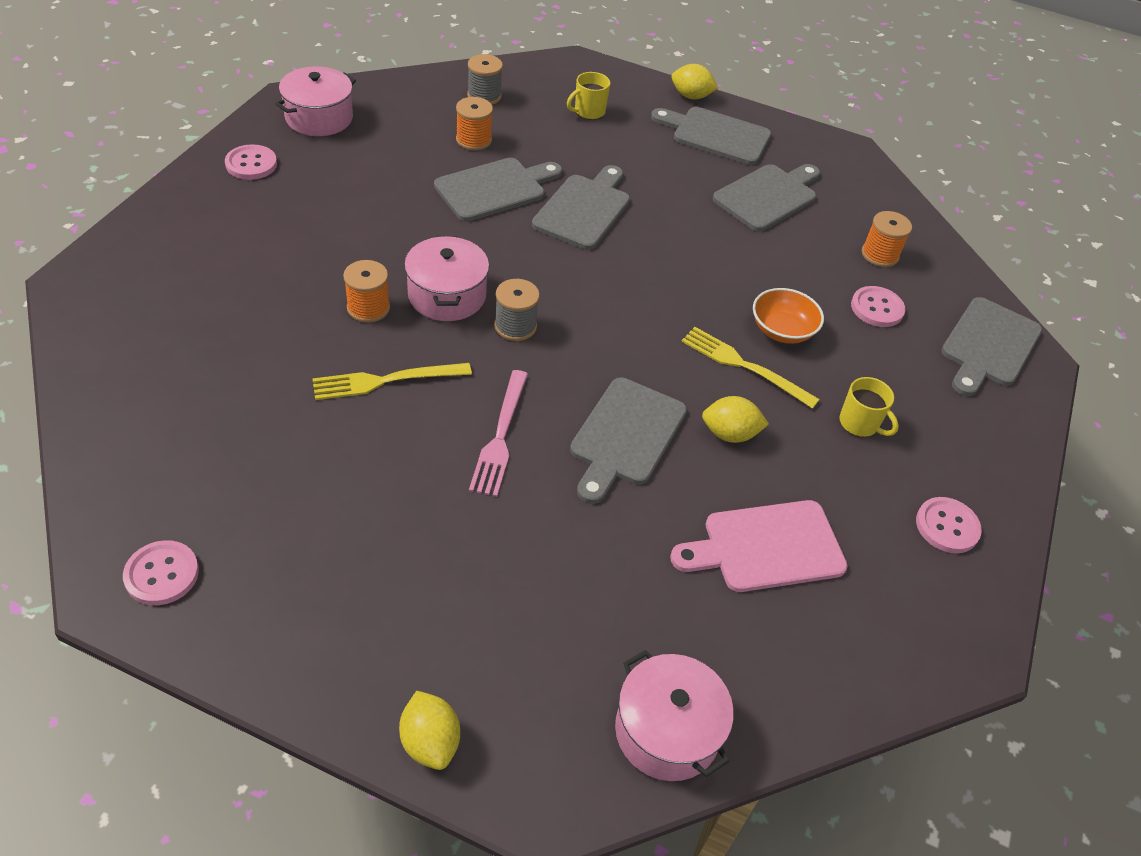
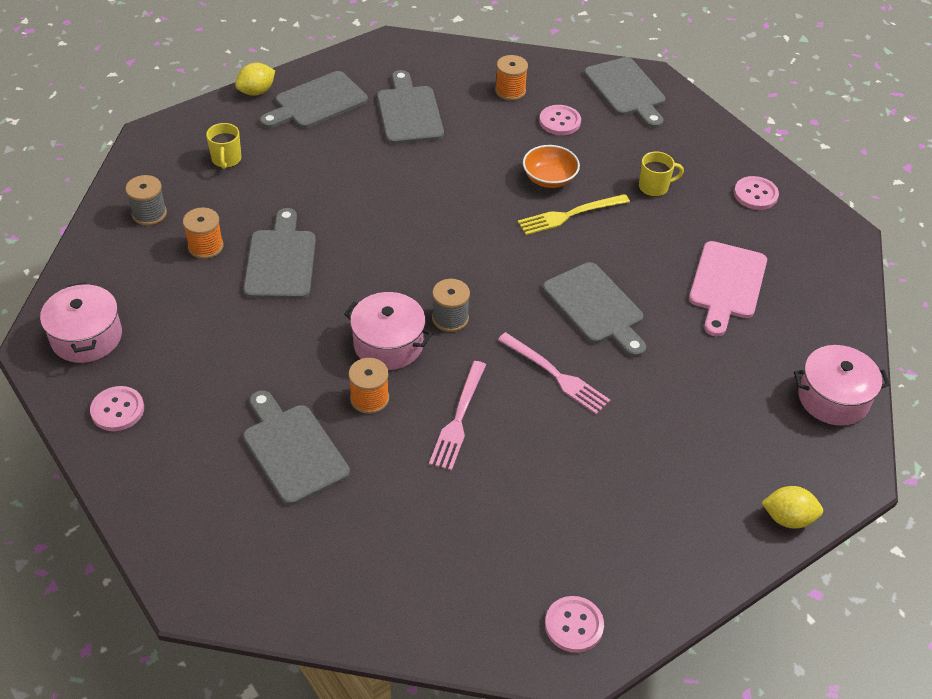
camera: 55 degrees left, 0 degrees up
yellow fork [312,363,472,400] -> pink fork [429,361,486,471]
grey cutting board [532,165,630,250] -> grey cutting board moved to [243,390,350,505]
yellow lemon [702,396,769,443] -> none

